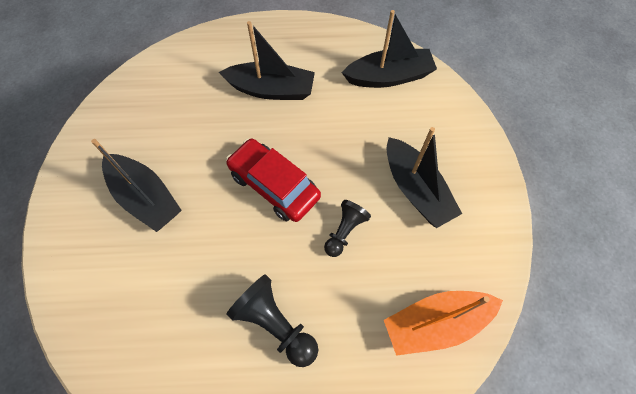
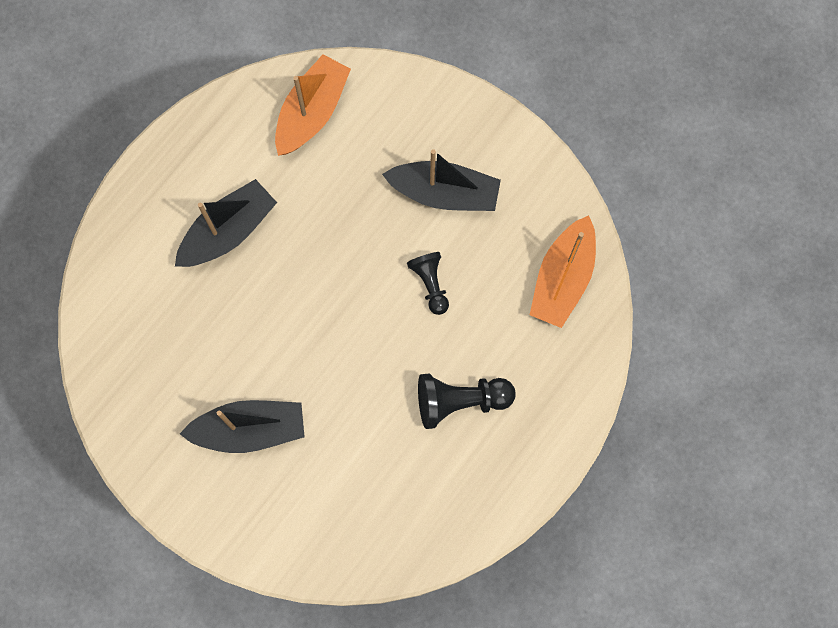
camera: 50 degrees left, 10 degrees up
red car [226,139,321,222] -> none
black boat [342,10,437,88] -> orange boat [275,55,351,156]

